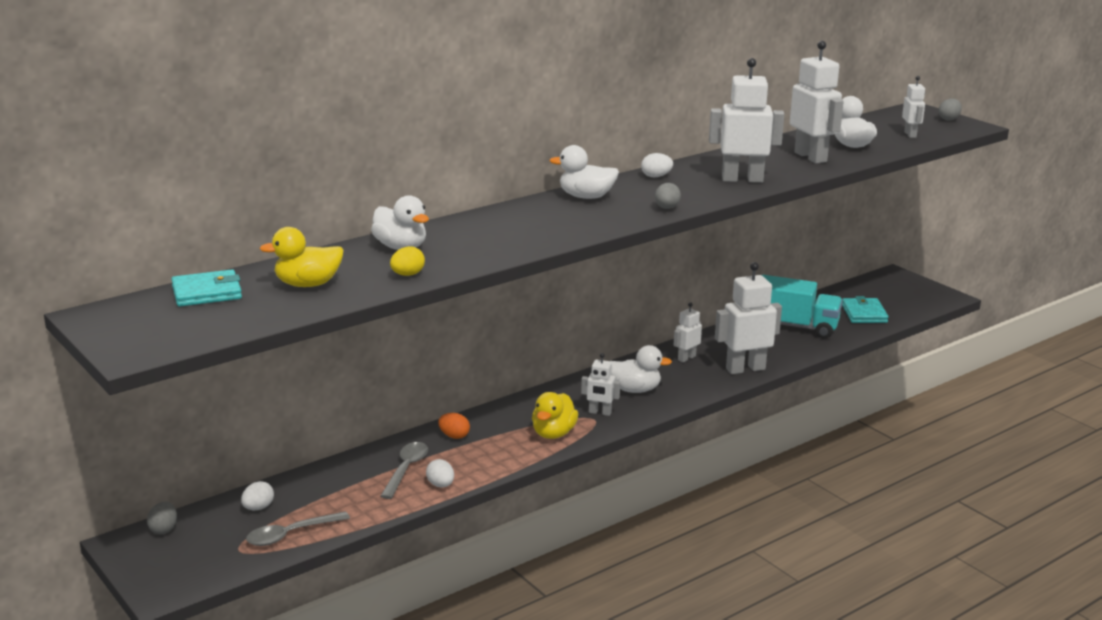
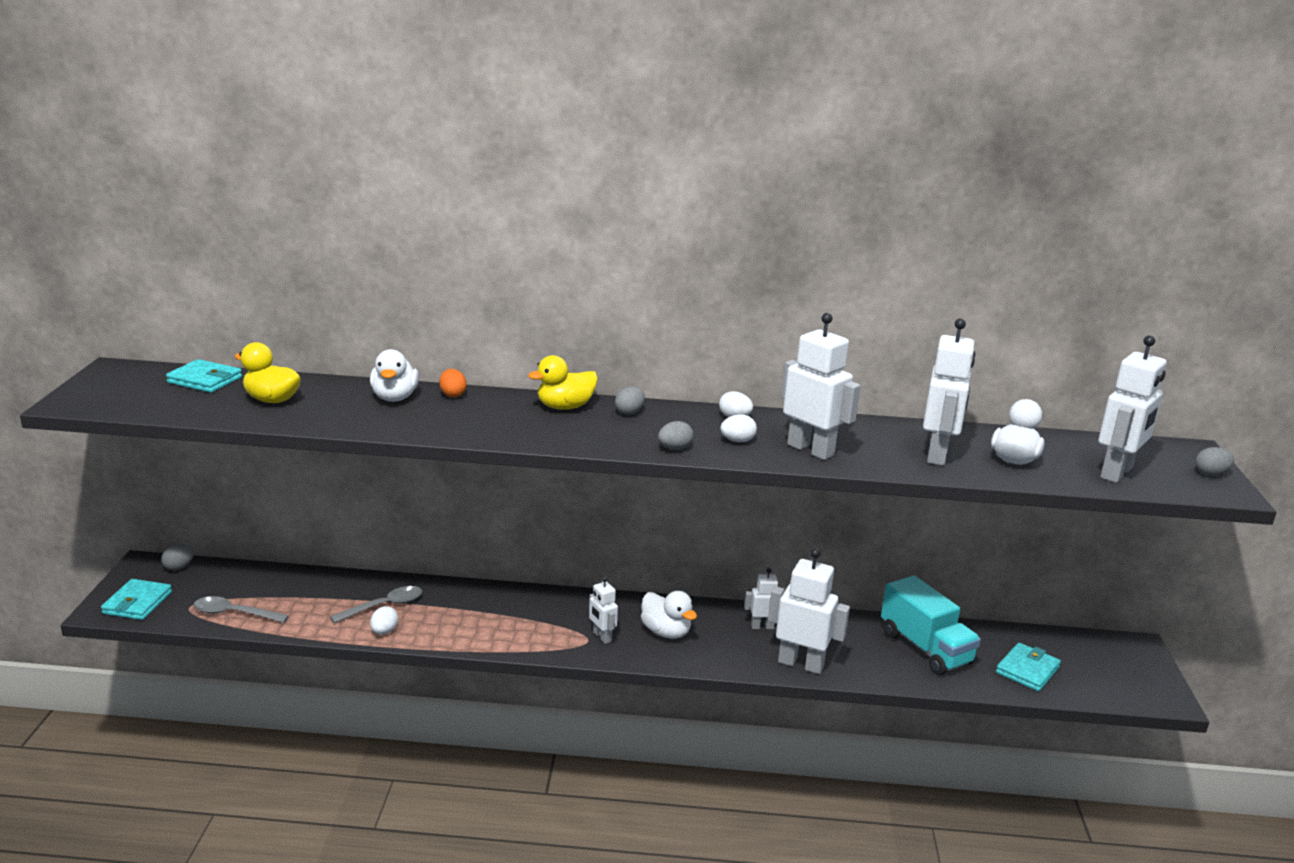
camera: 40 degrees right, 0 degrees up
white egg [241,481,274,510] -> white egg moved to [720,414,757,442]
yellow egg [390,246,425,276] -> none
orange egg [438,413,470,439] -> orange egg moved to [439,369,467,397]
yellow duck [532,392,578,439] -> yellow duck moved to [528,355,598,410]
white duck [549,145,619,199] -> grey egg [615,386,645,415]
white robot [902,76,925,138] -> white robot [1098,335,1167,483], size x1.86
none -> turquoise wallet [101,579,172,620]

